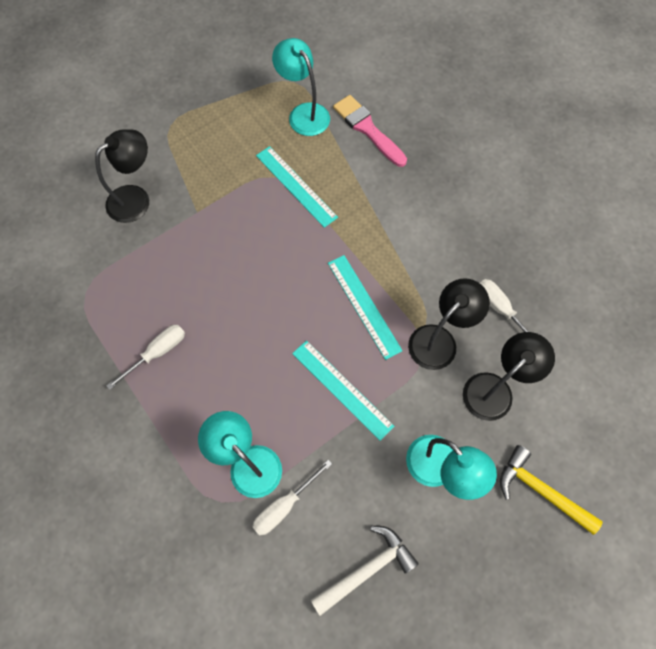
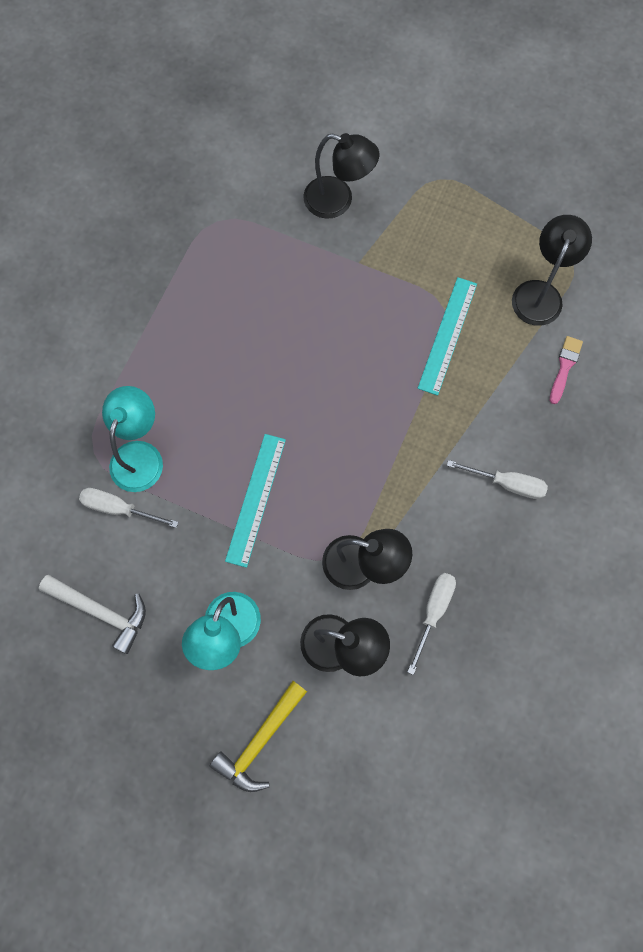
camera: 60 degrees right, 5 degrees up
white screwdriver [106,325,185,390] -> white screwdriver moved to [447,460,548,499]
turquoise lamp [272,38,330,136] -> black lamp [512,215,592,326]
turquoise ruler [328,255,403,360] -> none
pink brush [333,95,407,167] -> pink brush [550,336,583,404], size x0.61
yellow hammer [500,445,603,535] -> yellow hammer turned 150 degrees counterclockwise [210,681,307,792]

